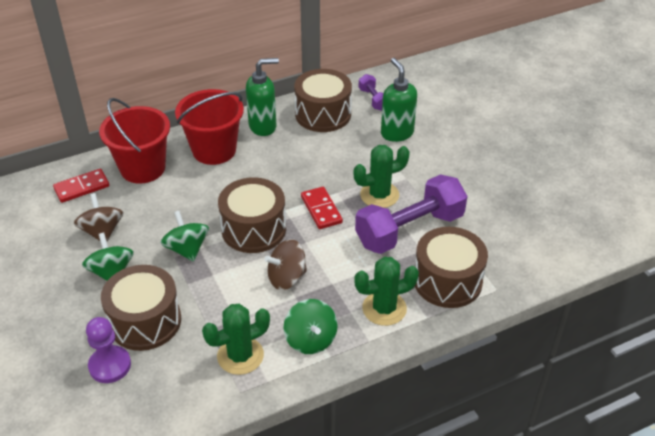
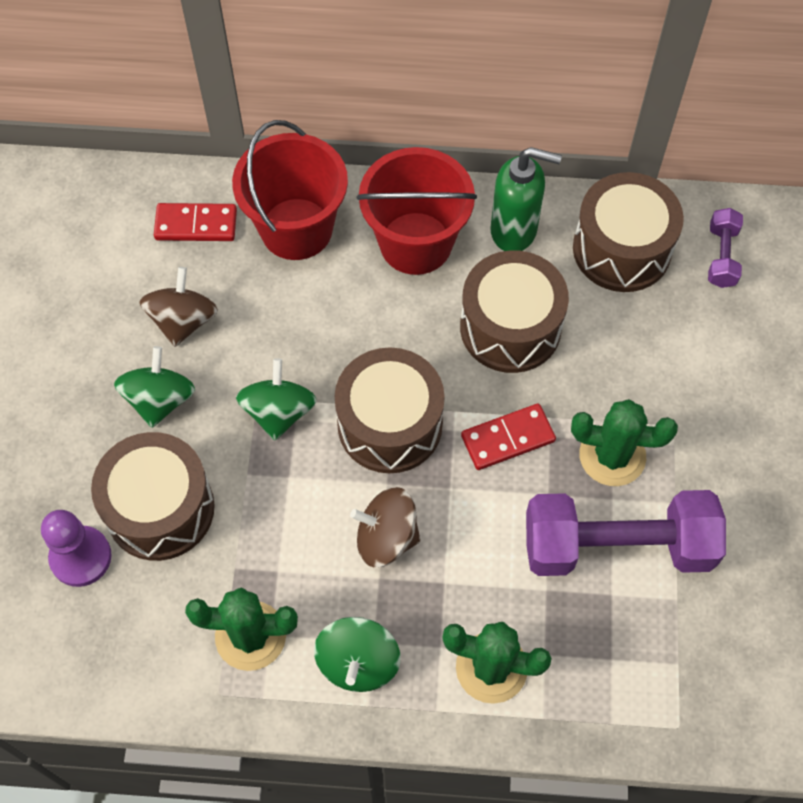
camera: 30 degrees right, 20 degrees up
red domino [301,187,343,229] -> red domino turned 60 degrees clockwise [461,403,556,470]
green soap dispenser [381,58,417,142] -> none
brown drum [415,227,488,308] -> brown drum moved to [460,250,569,373]

